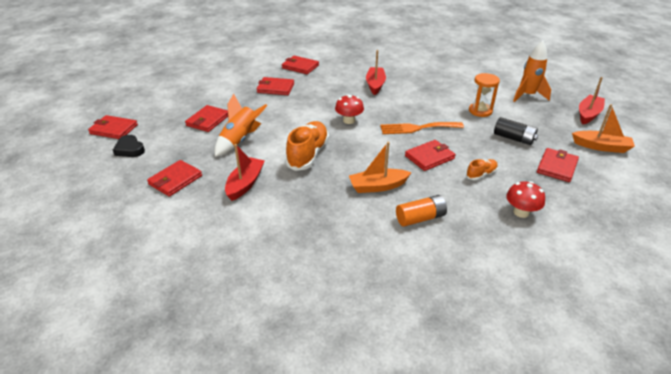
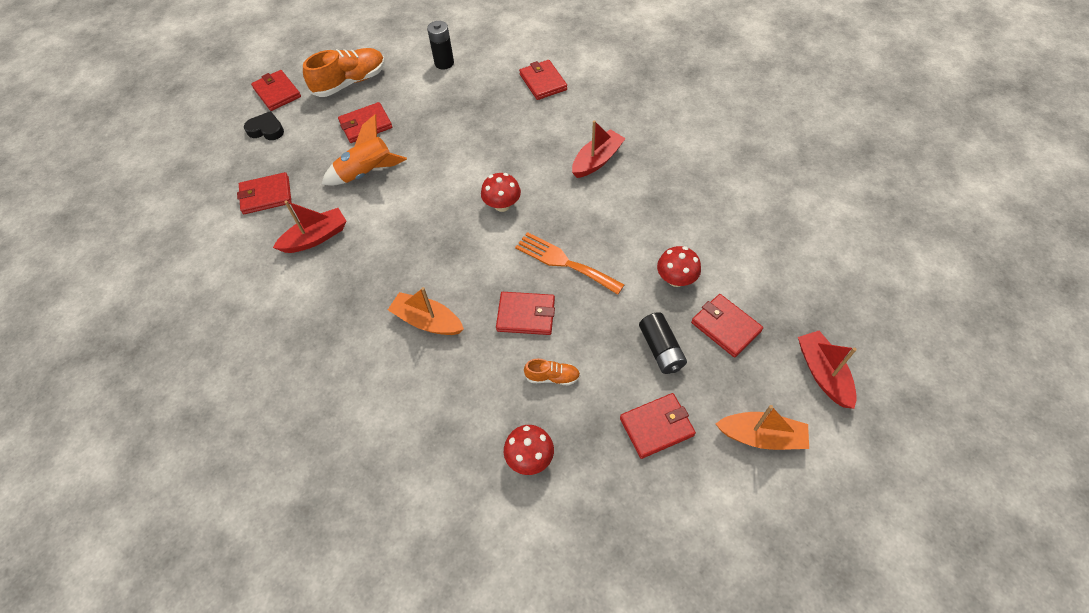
camera: 40 degrees right, 20 degrees up
black heart [113,135,145,157] -> black heart turned 105 degrees clockwise [244,111,284,140]
red wallet [257,77,294,95] -> red wallet moved to [691,294,763,357]
orange shoe [285,121,329,171] -> orange shoe moved to [303,48,385,97]
orange battery [396,195,447,227] -> none
orange hourglass [469,73,500,117] -> red mushroom [657,246,701,287]
orange rocket [513,41,551,102] -> none
orange boat [572,104,635,153] -> orange boat turned 45 degrees counterclockwise [716,405,809,450]
red boat [579,77,605,124] -> red boat turned 90 degrees counterclockwise [798,331,857,409]
none -> black battery [427,21,454,69]

